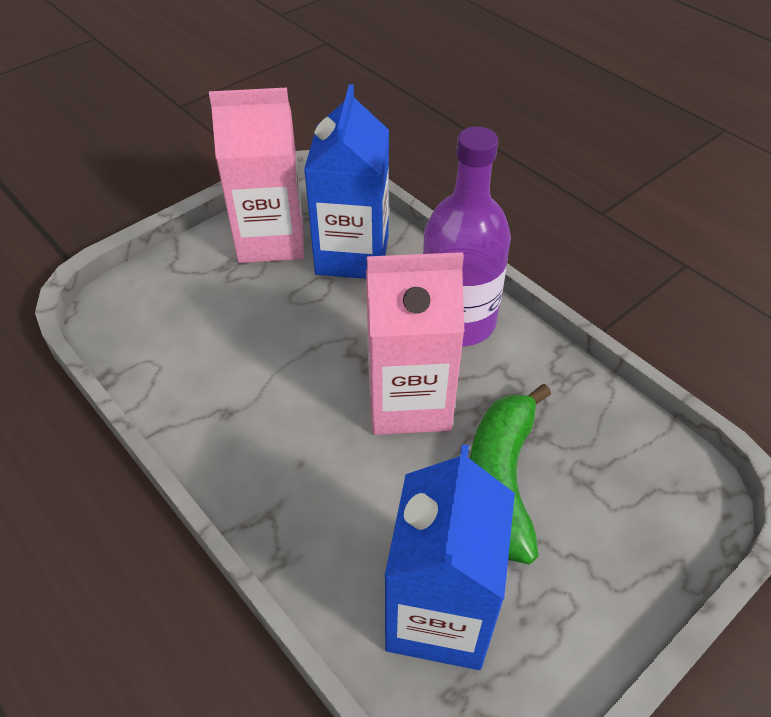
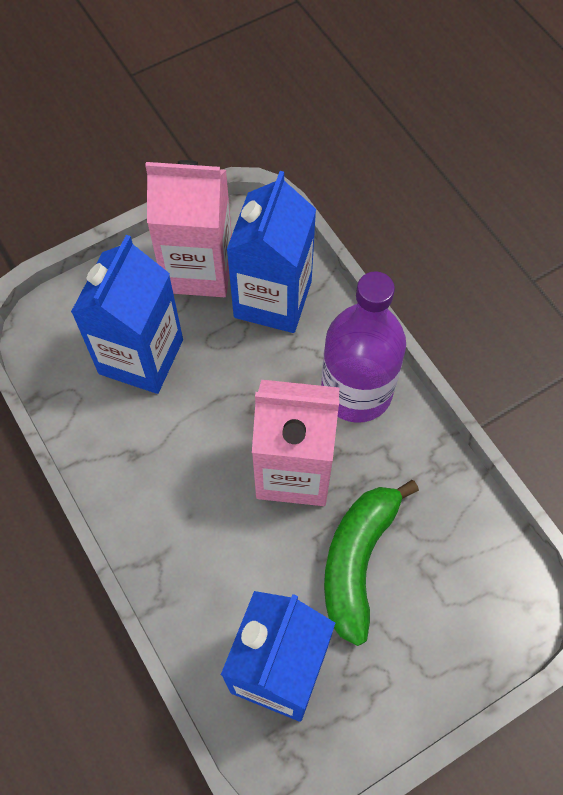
camera: 10 degrees right, 15 degrees up
none -> blue carton [71,235,183,394]

